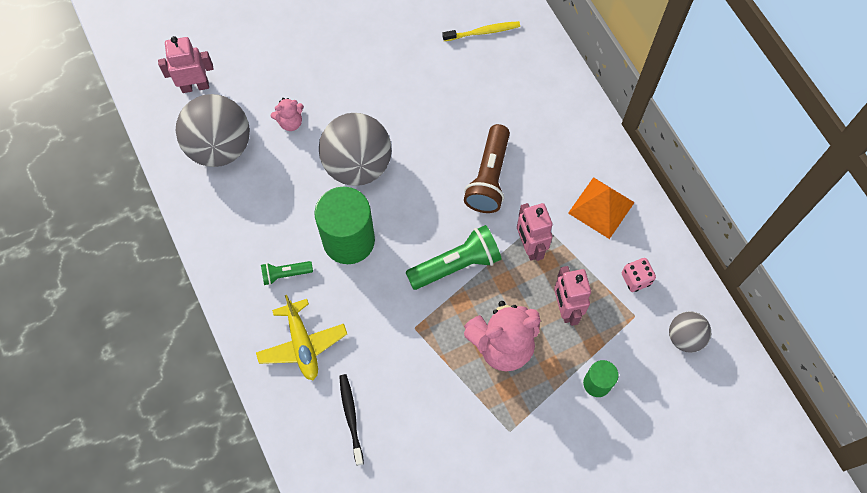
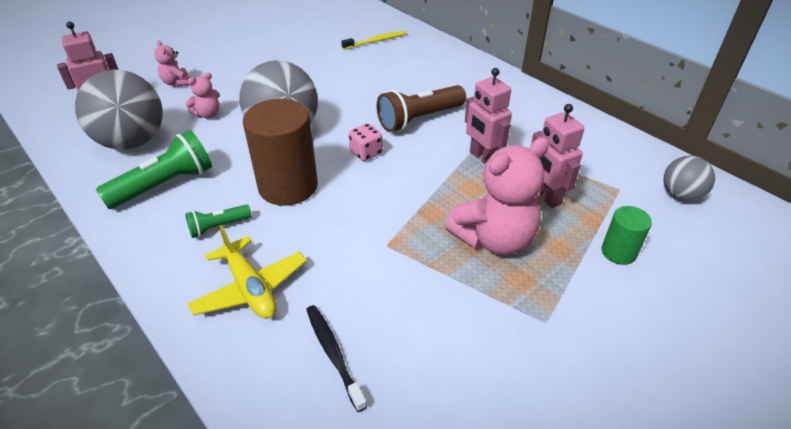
camera: 15 degrees left, 25 degrees down
green cylinder [314,187,375,264] -> brown cylinder [243,99,318,206]
green flashlight [406,225,502,290] -> green flashlight moved to [96,130,212,209]
brown flashlight [464,124,510,213] -> brown flashlight turned 60 degrees clockwise [377,85,466,132]
orange pyramid [568,177,635,239] -> none
pink dice [622,258,656,292] -> pink dice moved to [349,123,383,161]
none -> pink teddy bear [155,40,190,87]

